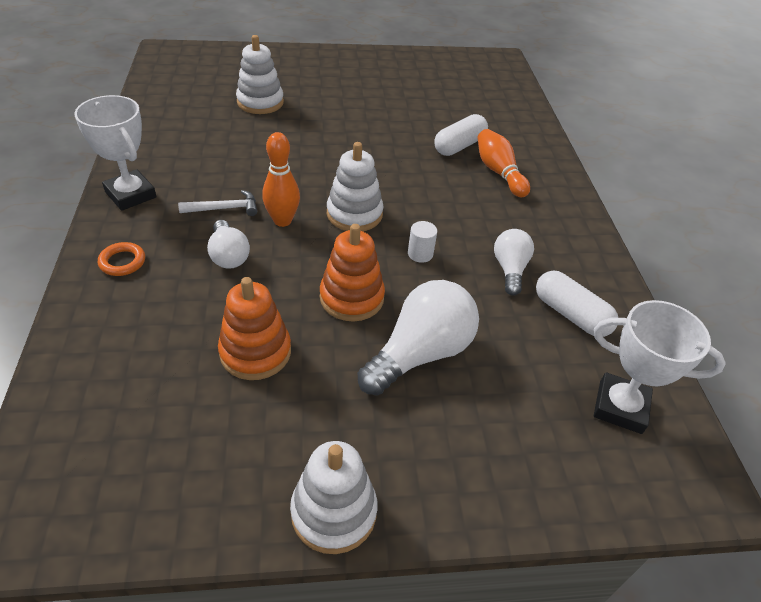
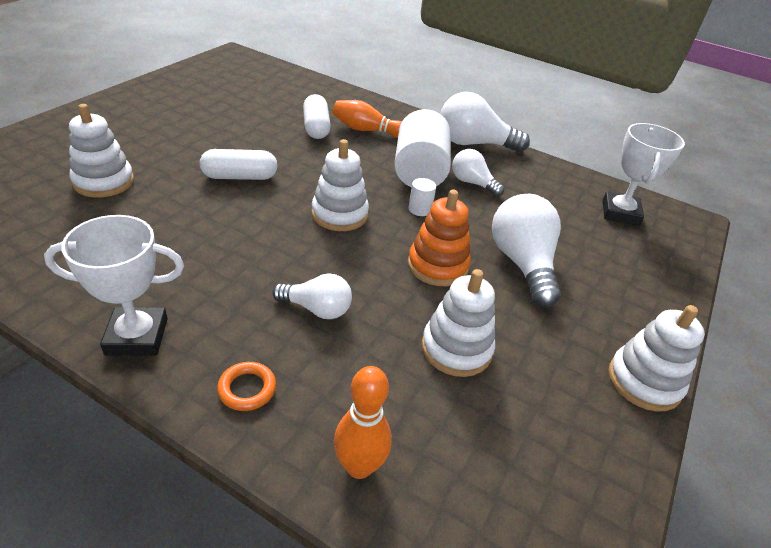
camera: 55 degrees left, 5 degrees down
white hammer [178,190,257,216] -> none
orange stacking toy [218,277,291,380] -> white stacking toy [422,269,495,377]
orange bowling pin [262,132,300,227] -> orange bowling pin moved to [334,366,392,479]
white capsule [536,271,618,337] -> white capsule moved to [200,149,278,180]
white trophy [594,300,726,434] -> white trophy turned 45 degrees counterclockwise [602,123,685,226]
none -> white cylinder [394,109,451,187]
none -> white light bulb [440,92,530,152]

